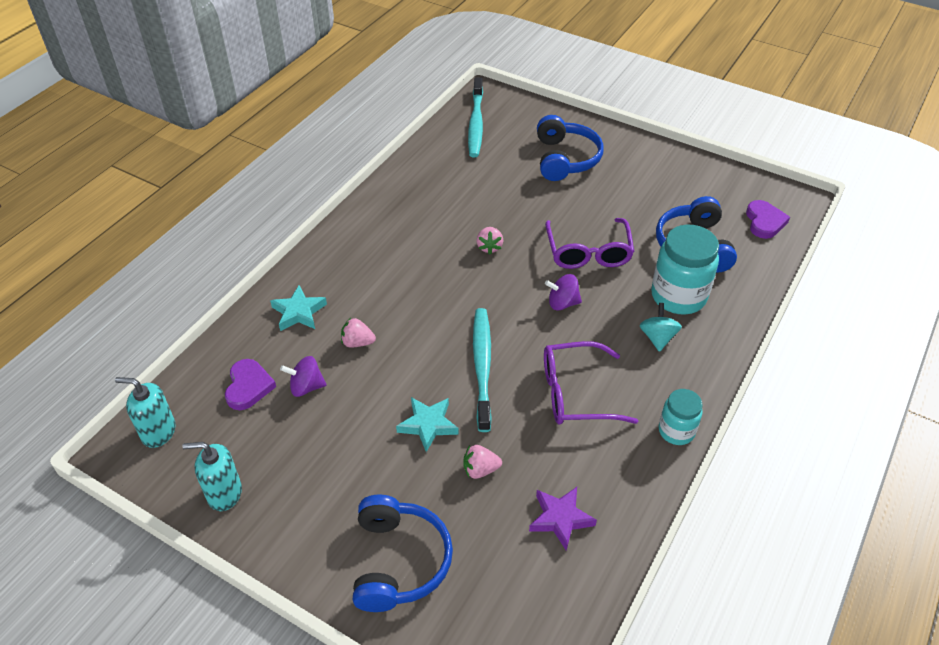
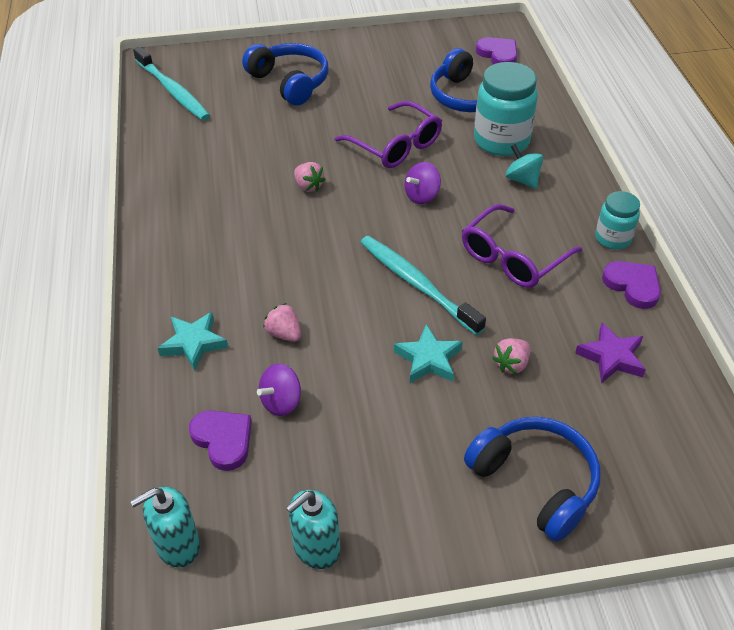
camera: 40 degrees left, 0 degrees up
pink strawberry [341,318,376,348] -> pink strawberry turned 75 degrees clockwise [263,303,301,342]
none -> purple heart [602,261,661,309]

